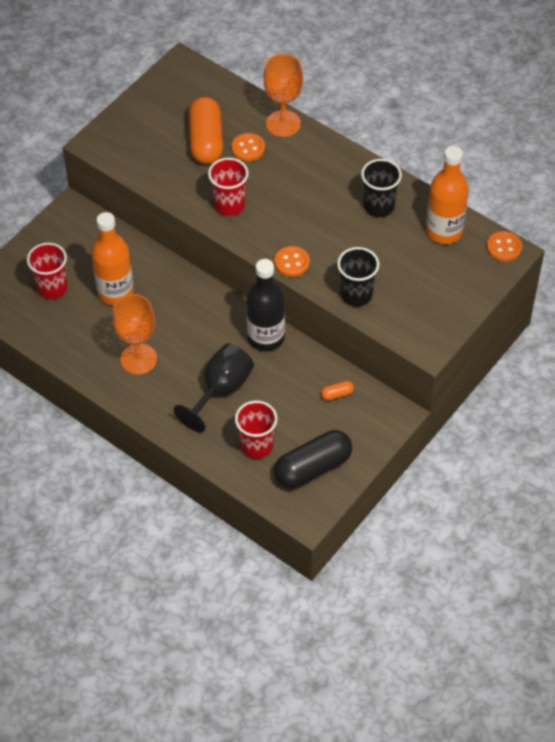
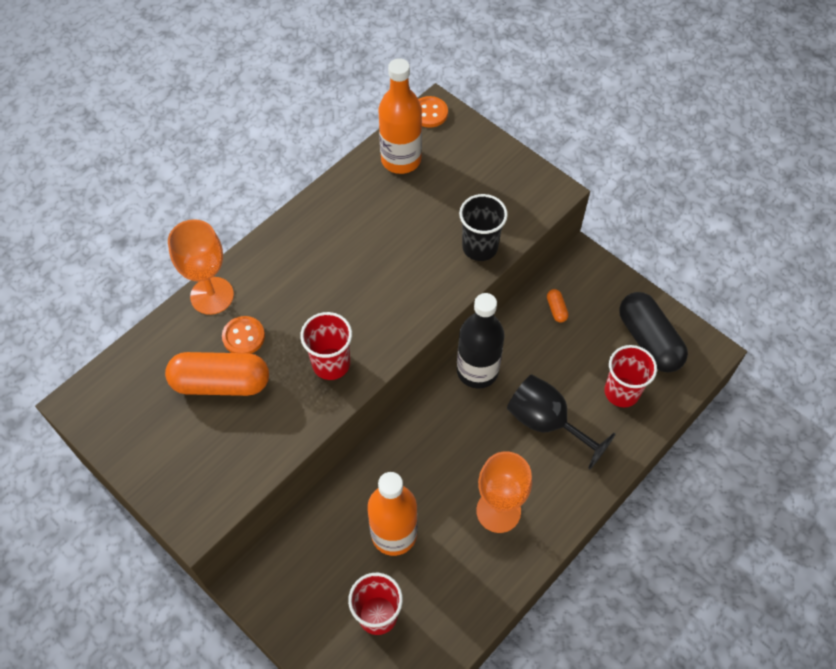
camera: 85 degrees left, 5 degrees up
orange button [274,246,310,277] -> none
black cup [361,159,402,217] -> none

